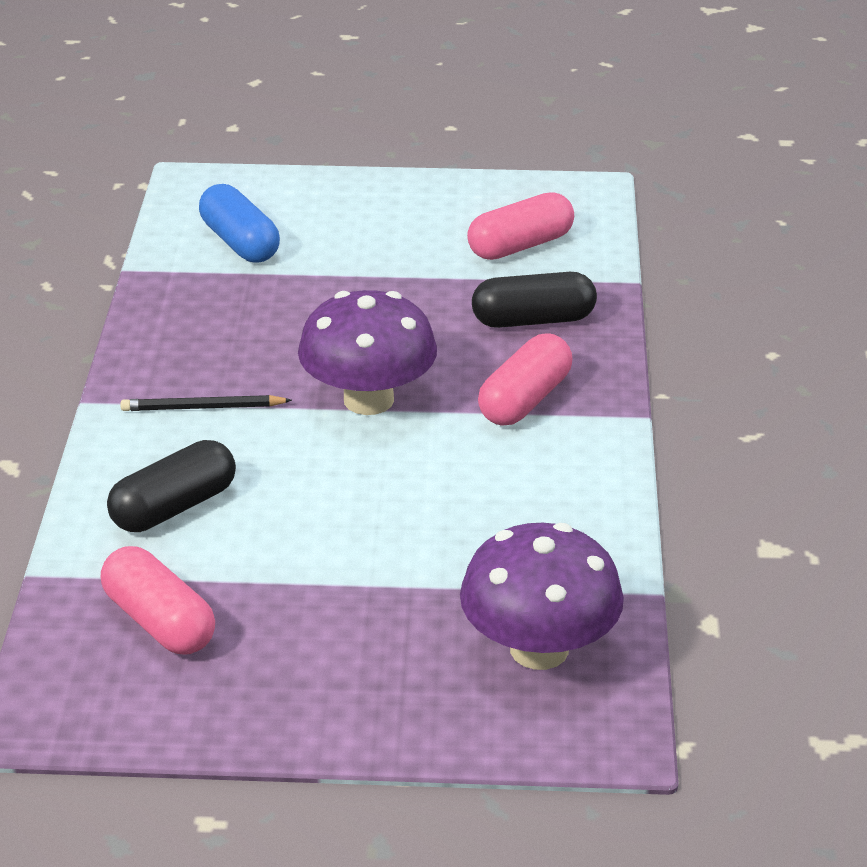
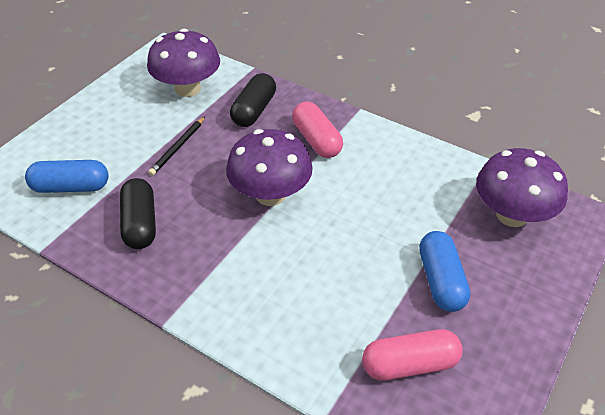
camera: 60 degrees left, 10 degrees up
black capsule [107,440,236,532] -> black capsule moved to [120,178,156,249]
black pencil [120,395,292,411] -> black pencil moved to [148,117,205,176]
pink capsule [467,192,574,260] -> purple mushroom [147,29,220,97]
none -> blue capsule [419,231,470,312]

